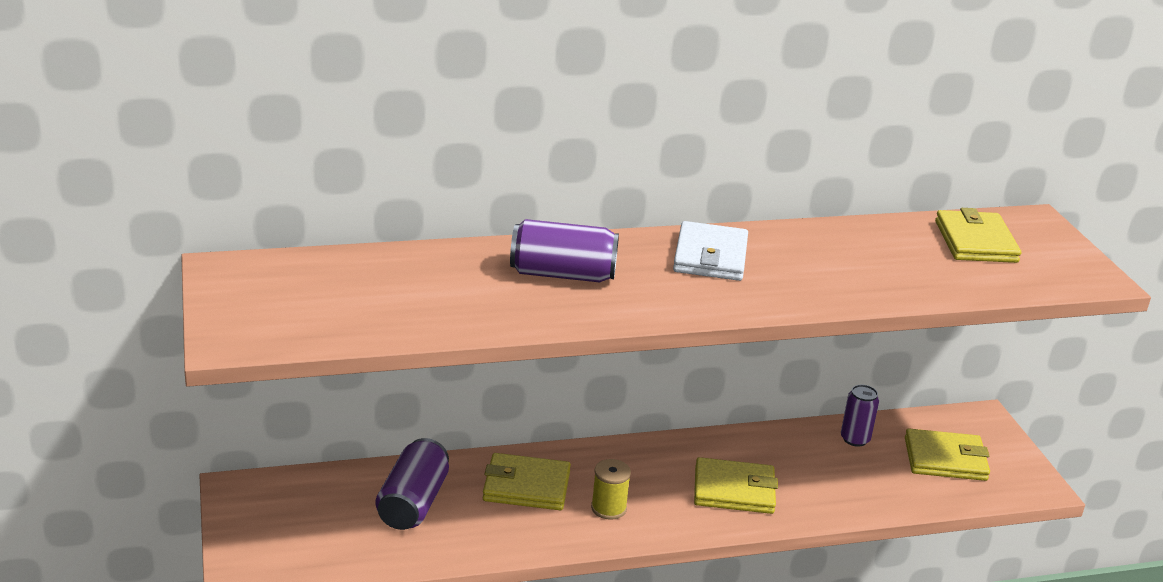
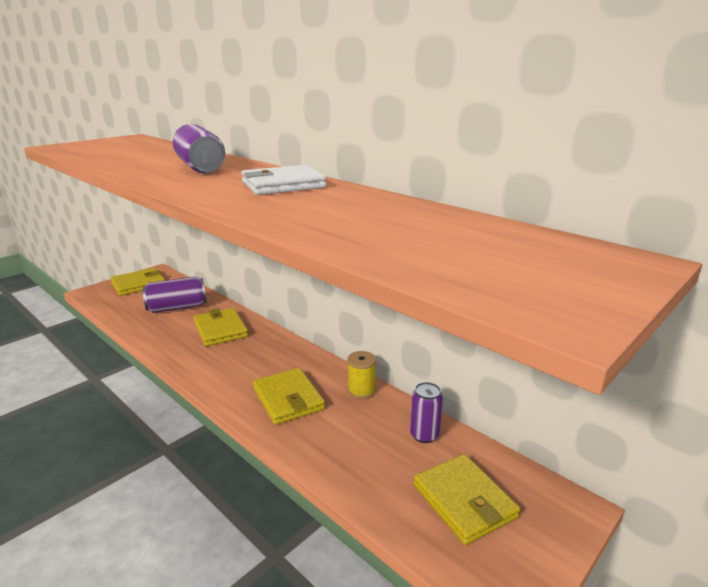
camera: 60 degrees right, 5 degrees down
yellow spool [591,459,631,520] -> yellow spool moved to [347,351,376,399]
yellow wallet [935,208,1021,263] -> yellow wallet moved to [111,268,165,296]

